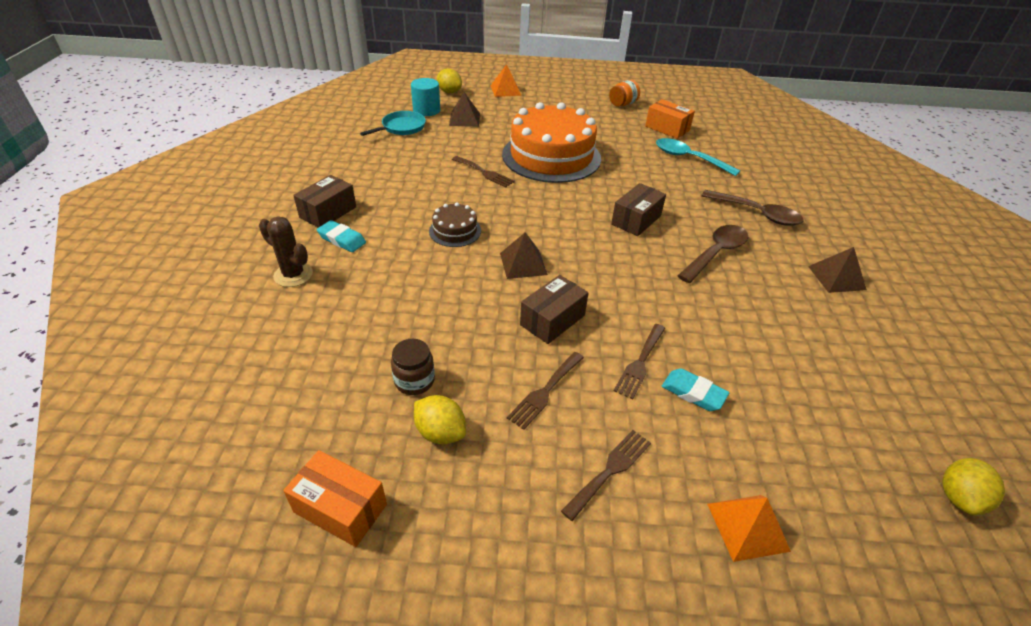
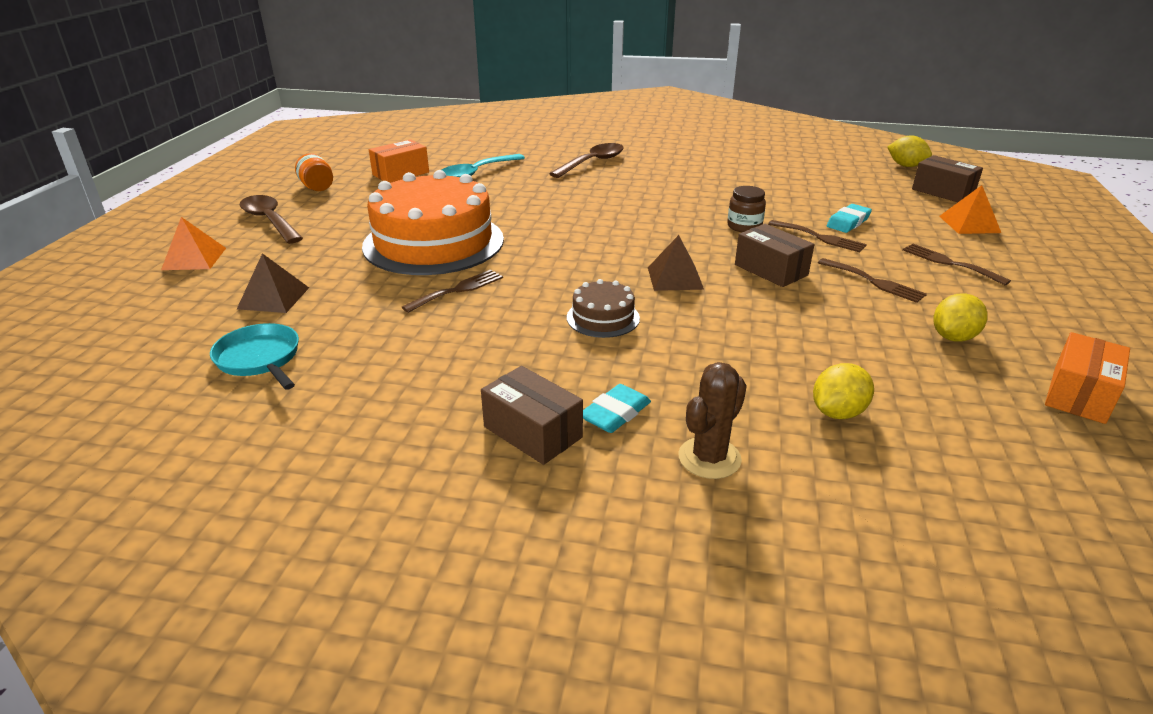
camera: 80 degrees left, 10 degrees down
brown jar [391,339,435,395] -> brown jar moved to [727,186,766,232]
turquoise cylinder [411,78,440,116] -> none
yellow lemon [437,68,462,93] -> yellow lemon moved to [813,363,874,419]
brown box [611,183,666,236] -> brown box moved to [912,155,983,202]
brown spoon [678,225,748,283] -> brown spoon moved to [240,195,303,244]
brown pyramid [808,247,867,293] -> none

